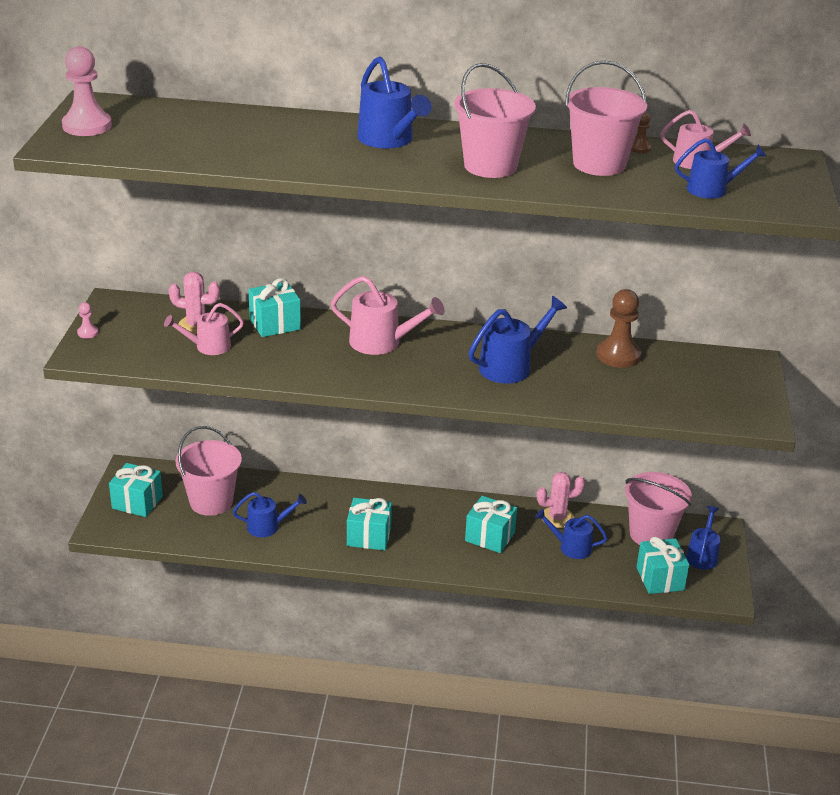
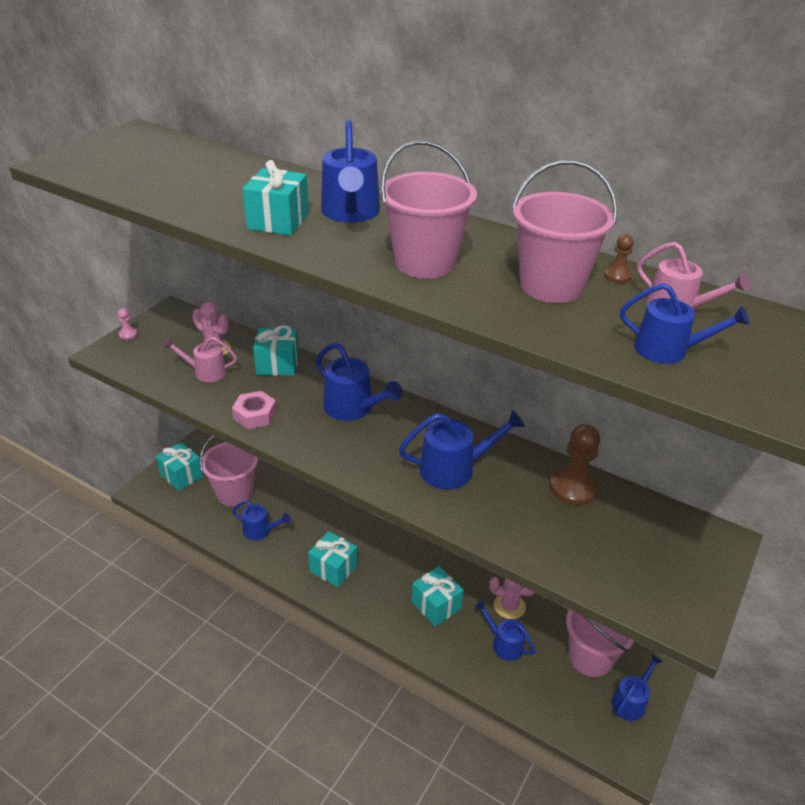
camera: 25 degrees right, 5 degrees up
pink pawn [62,46,112,136] -> none
pink watering can [331,276,445,355] -> blue watering can [316,343,402,421]
turquoise gift [636,537,689,594] -> turquoise gift moved to [242,160,309,235]
none -> pink nut [232,391,277,429]

